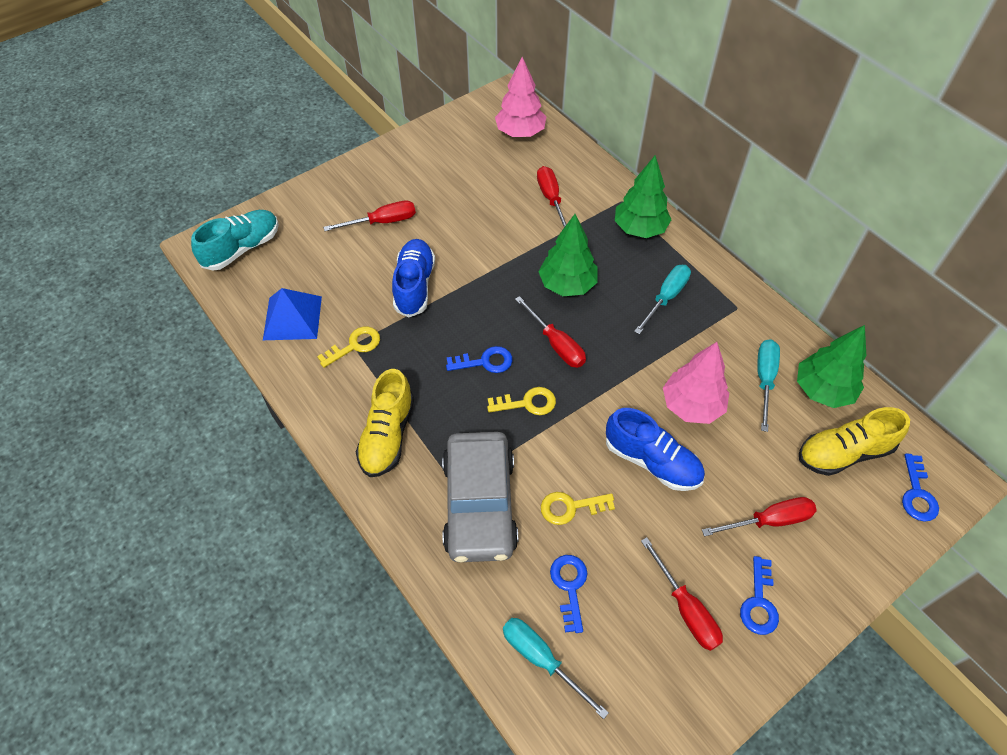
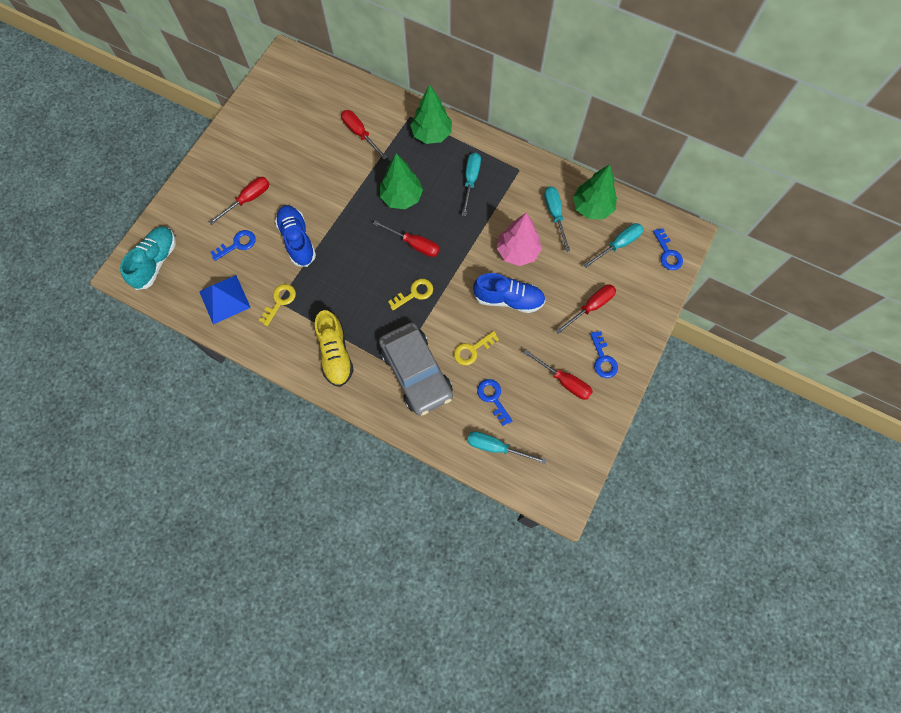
camera: 25 degrees left, 15 degrees up
blue key [446,346,513,373] -> blue key moved to [210,230,256,261]
pink tree [495,57,546,137] -> none
yellow shoe [799,407,910,476] -> turquoise screwdriver [584,223,643,268]

